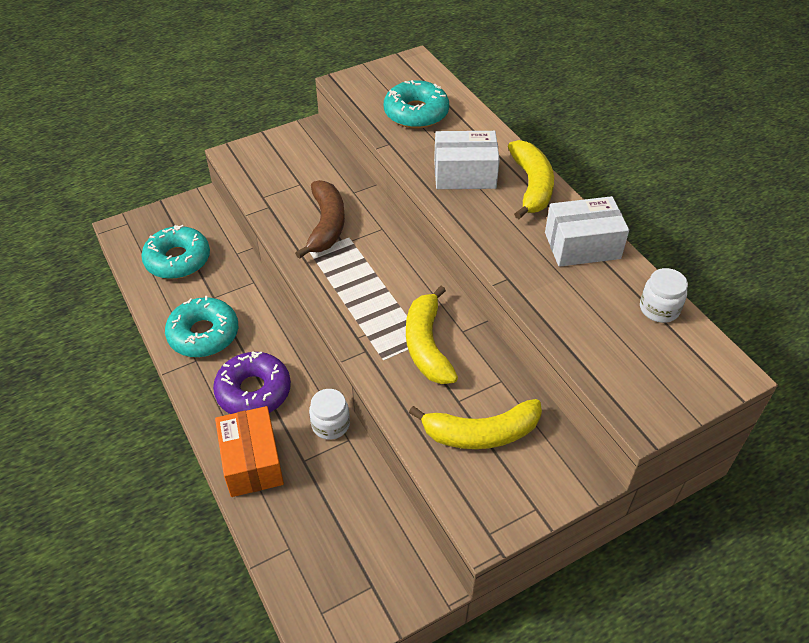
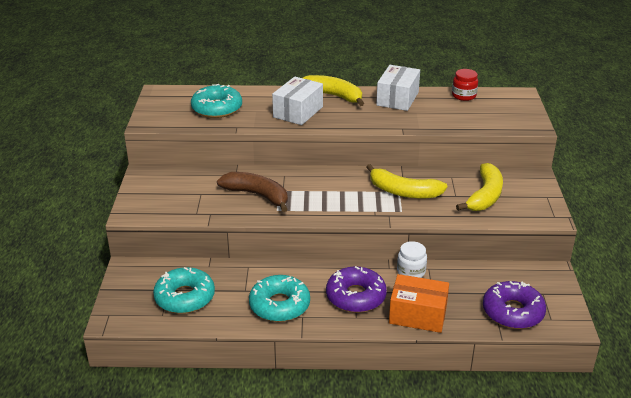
camera: 60 degrees left, 15 degrees down
white jar [640,268,688,323] -> red jar [452,69,478,101]
none -> purple donut [483,281,546,329]

